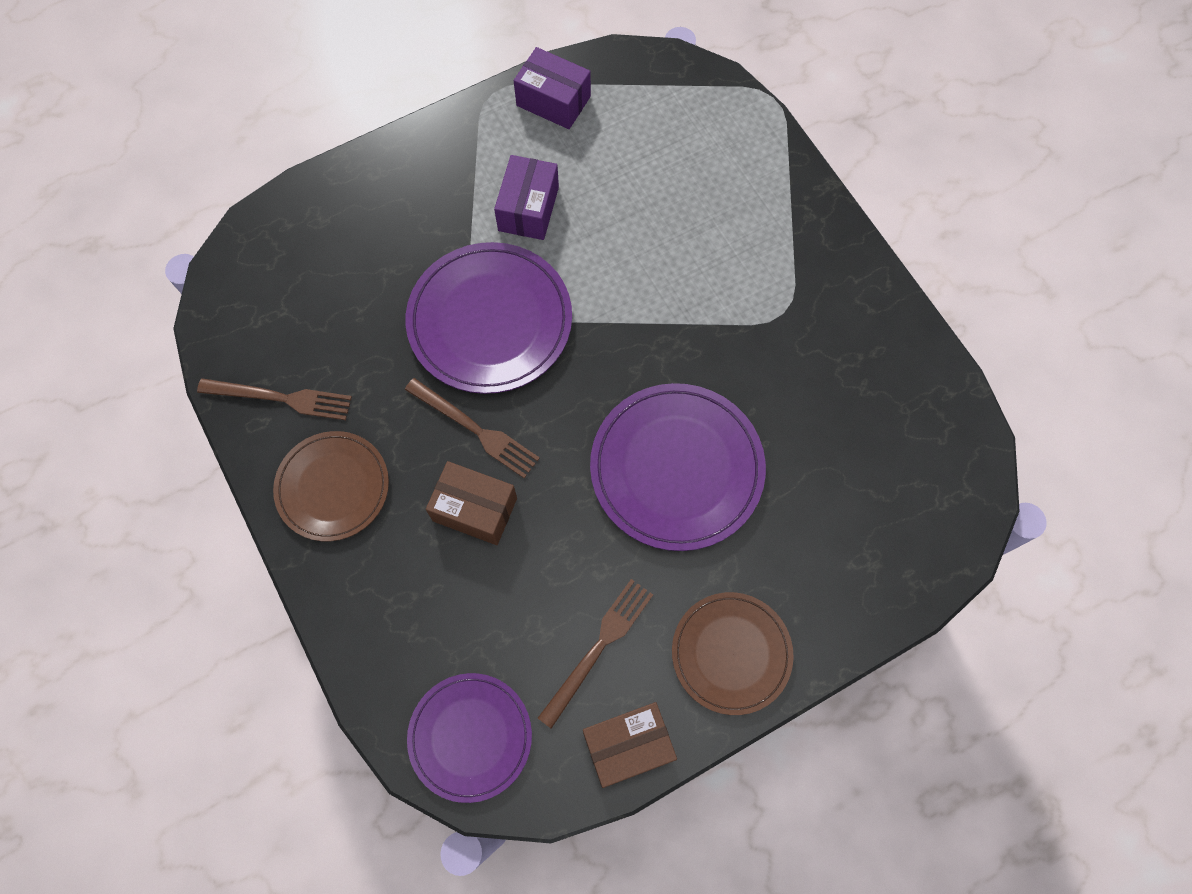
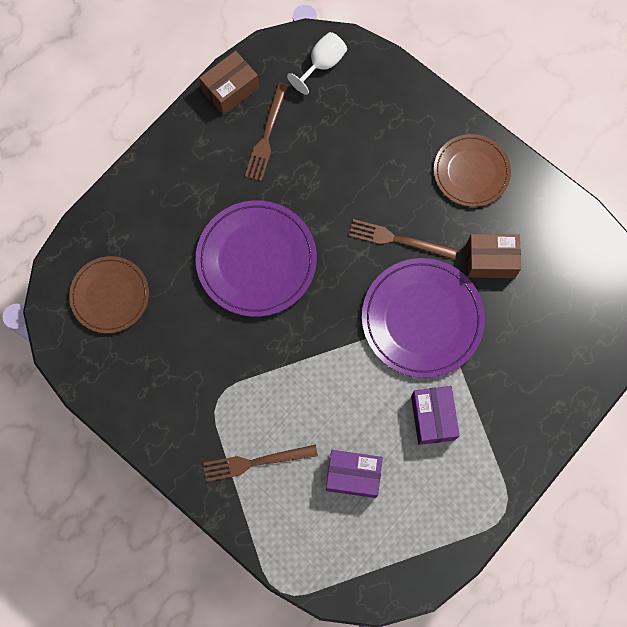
camera: 160 degrees right, 5 degrees up
brown fork [197,378,352,420] -> brown fork moved to [203,445,318,482]
purple plate [407,673,532,803] -> white goblet [287,32,347,95]
brown box [426,461,517,545] -> brown box moved to [466,234,521,278]
purple box [514,47,591,129] -> purple box moved to [326,450,383,498]
brown plate [672,592,794,715] -> brown plate moved to [69,256,149,333]

